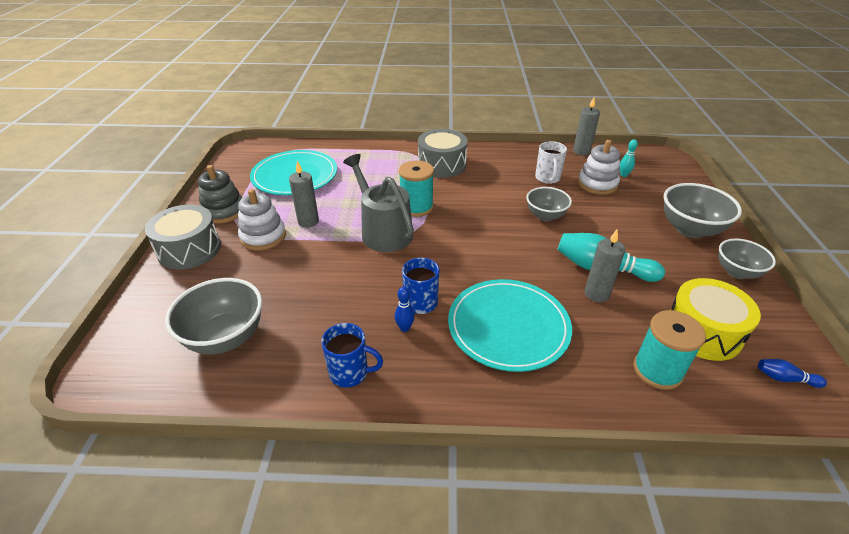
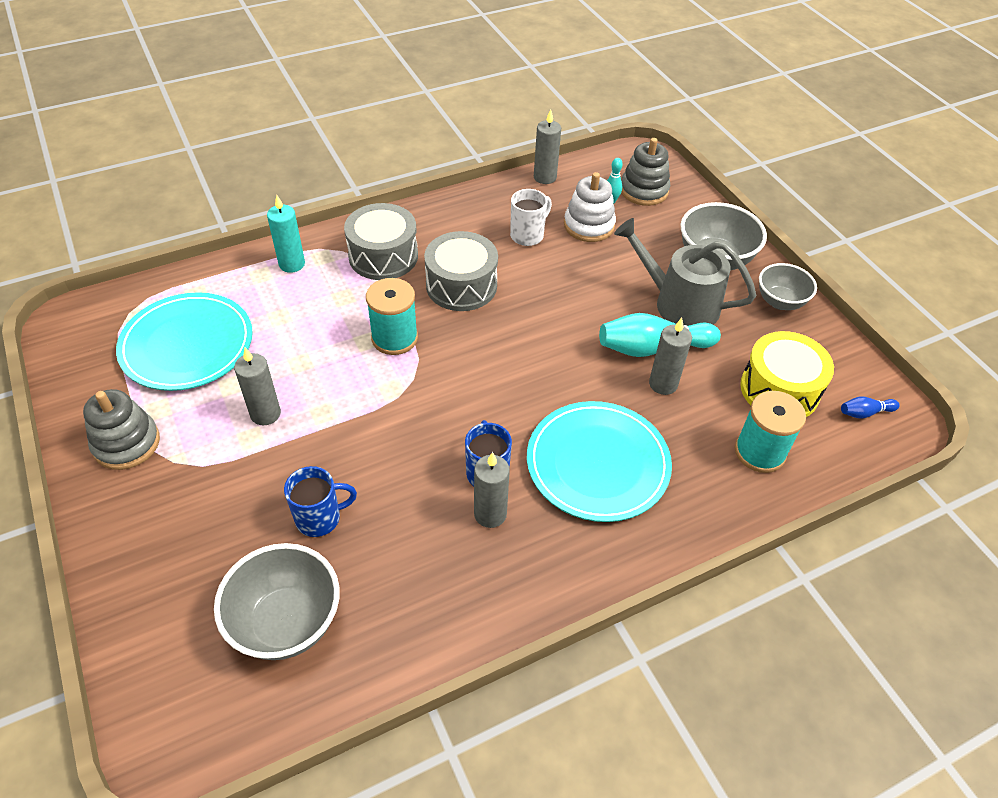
camera: 30 degrees left, 10 degrees up
grey drum [145,205,221,270] -> grey drum moved to [424,231,498,311]
white stacking toy [238,189,286,251] -> none
blue mug [321,323,383,387] -> blue mug moved to [284,466,357,537]
grey watering can [343,154,414,252] -> grey watering can moved to [614,218,756,326]
blue bowling pin [395,287,414,332] -> grey candle [474,452,510,528]
grey bowl [526,187,572,221] -> none
white mug [535,141,567,184] -> white mug turned 105 degrees counterclockwise [510,189,552,246]
none -> turquoise candle [267,195,305,273]
none -> grey stacking toy [621,138,670,206]

